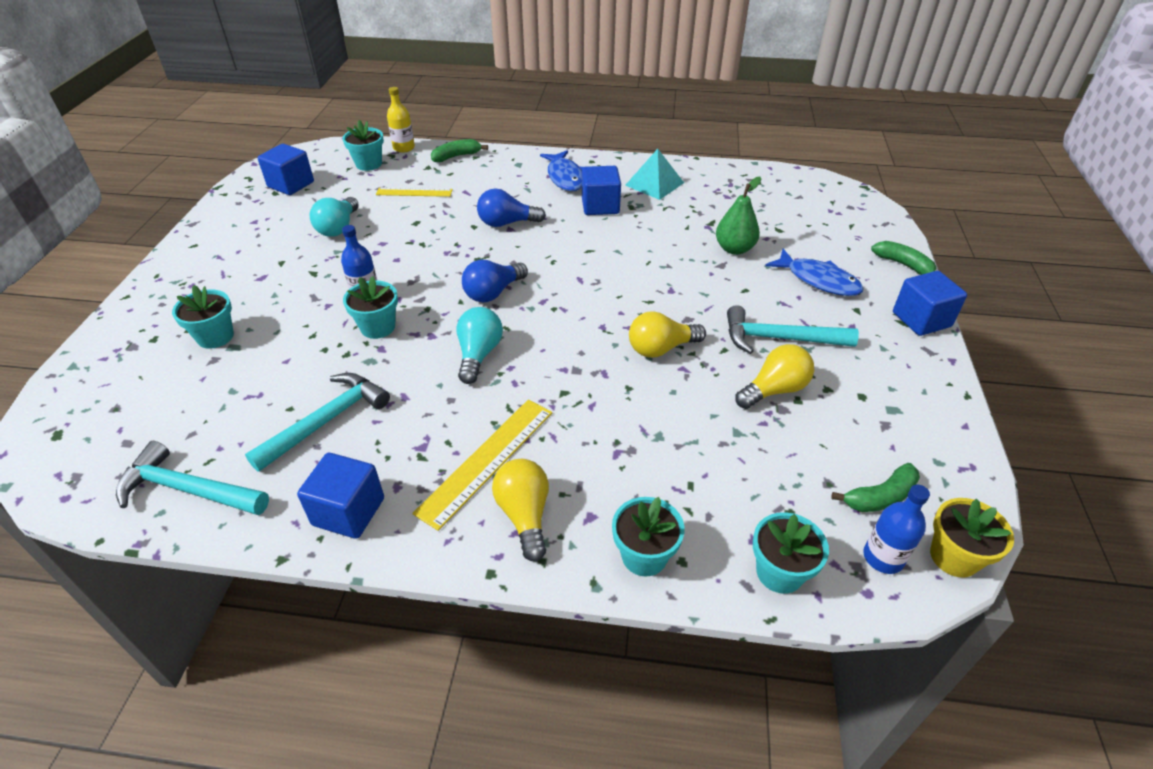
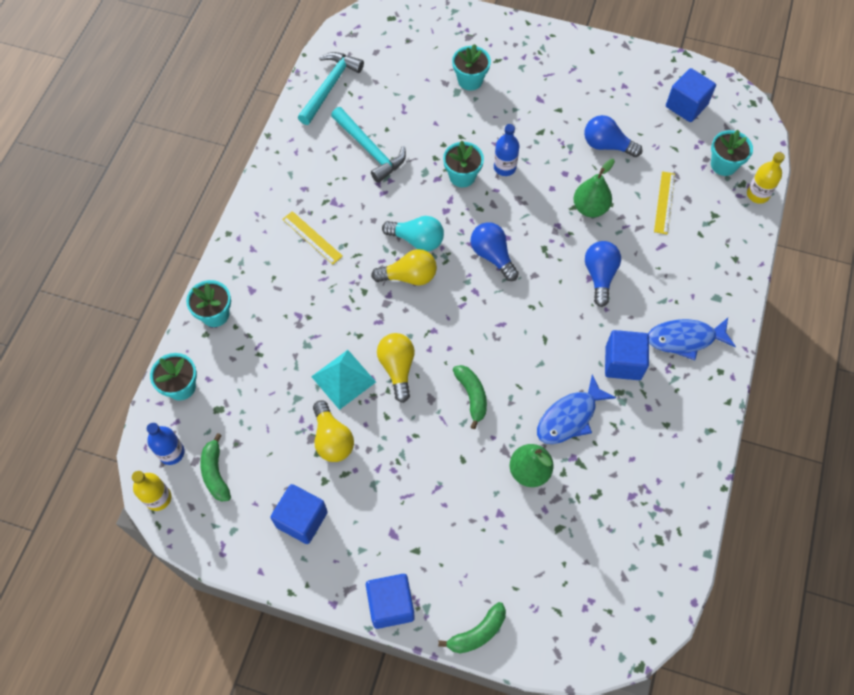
camera: 100 degrees right, 20 degrees up
blue cube [297,453,384,539] -> blue cube moved to [270,484,328,544]
turquoise light bulb [310,197,359,237] -> blue light bulb [584,115,642,157]
yellow ruler [412,400,552,531] -> yellow ruler [282,211,343,264], size x0.63
green banana [431,139,488,162] -> green banana moved to [453,365,487,429]
yellow light bulb [492,459,549,562] -> yellow light bulb moved to [371,249,437,286]
turquoise pyramid [625,149,684,200] -> turquoise pyramid moved to [311,350,376,410]
turquoise hammer [727,305,859,354] -> none
blue fish [765,249,864,296] -> blue fish moved to [537,374,616,444]
yellow flower pot [930,498,1014,578] -> yellow bottle [132,471,172,511]
none -> green pear [573,159,615,217]

